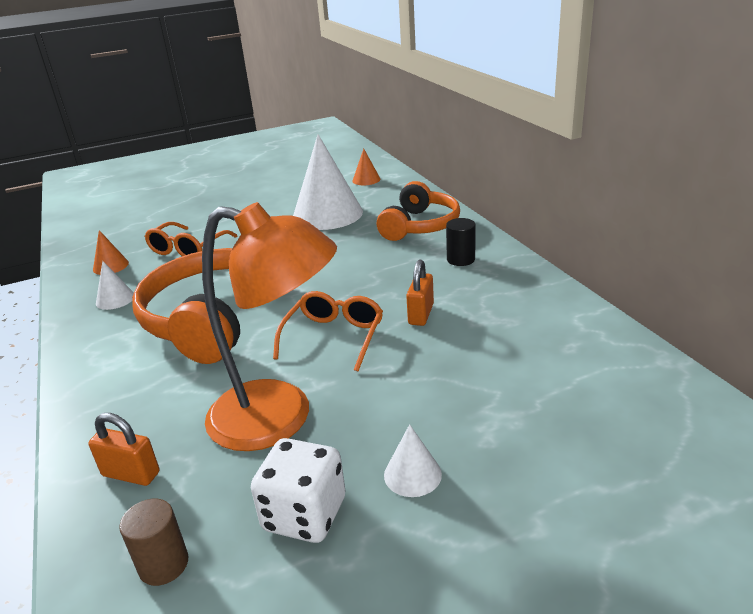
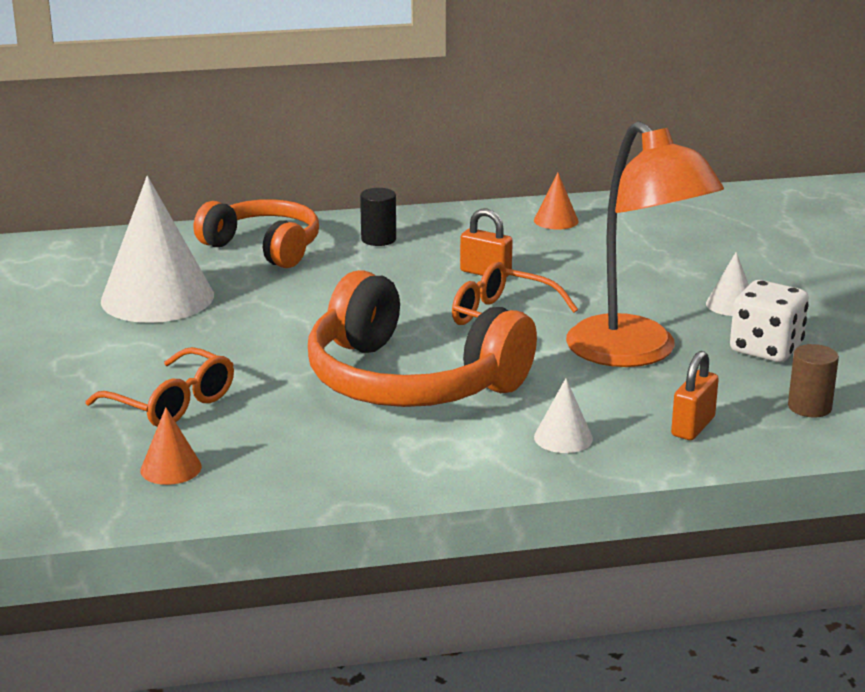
camera: 80 degrees left, 5 degrees down
white cone [96,261,134,310] -> white cone moved to [534,378,593,453]
orange lamp [202,202,337,451] -> orange lamp turned 120 degrees clockwise [566,121,724,367]
orange cone [352,149,381,185] -> orange cone moved to [534,173,579,230]

